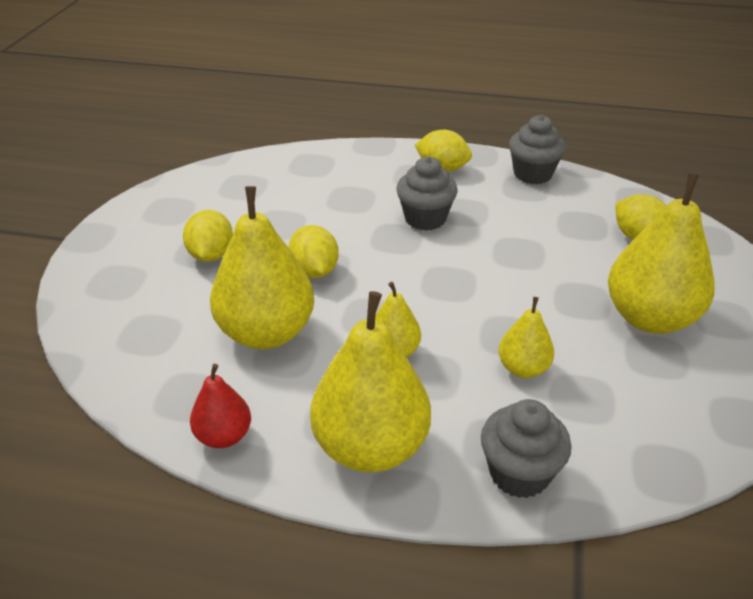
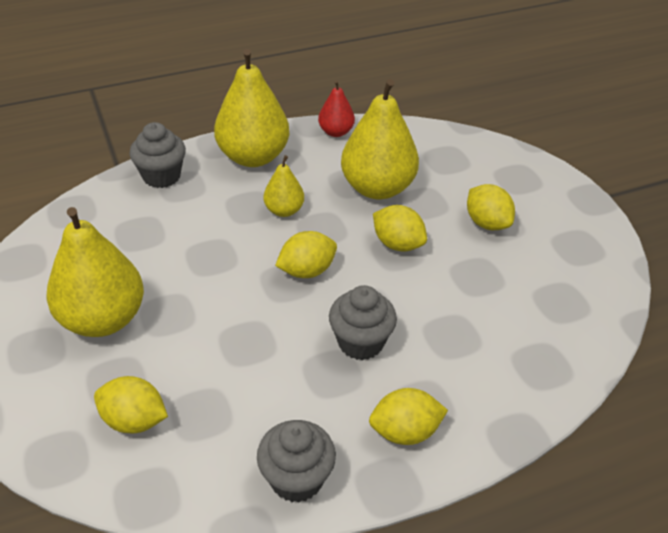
camera: 145 degrees right, 5 degrees up
yellow pear [498,297,554,378] -> none
none -> yellow lemon [275,231,337,278]

